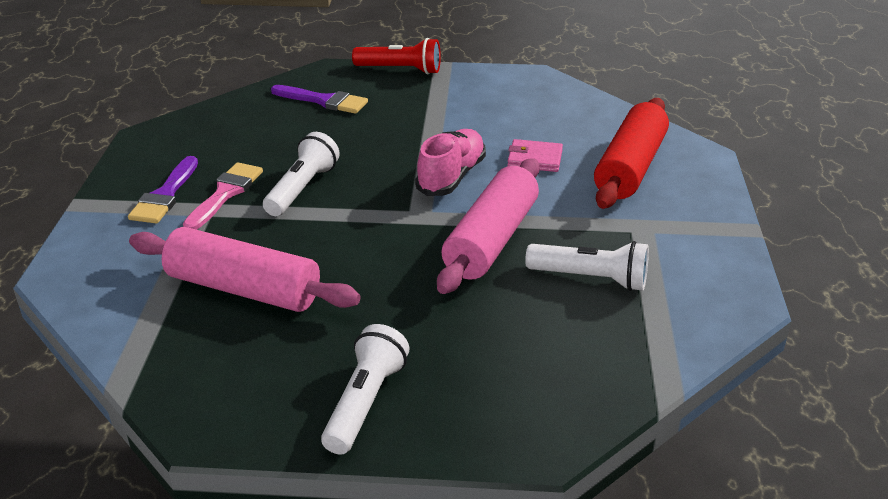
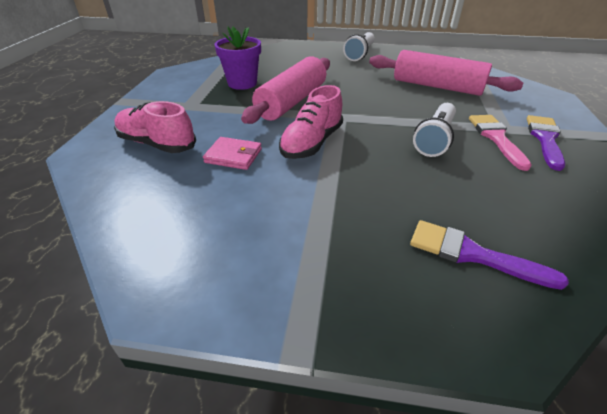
camera: 175 degrees left, 5 degrees up
pink brush [183,162,263,230] -> pink brush turned 150 degrees clockwise [469,115,532,171]
red flashlight [352,38,441,74] -> none
white flashlight [525,241,649,291] -> purple flower pot [215,26,261,90]
red rolling pin [594,98,669,209] -> pink shoe [114,101,196,153]

